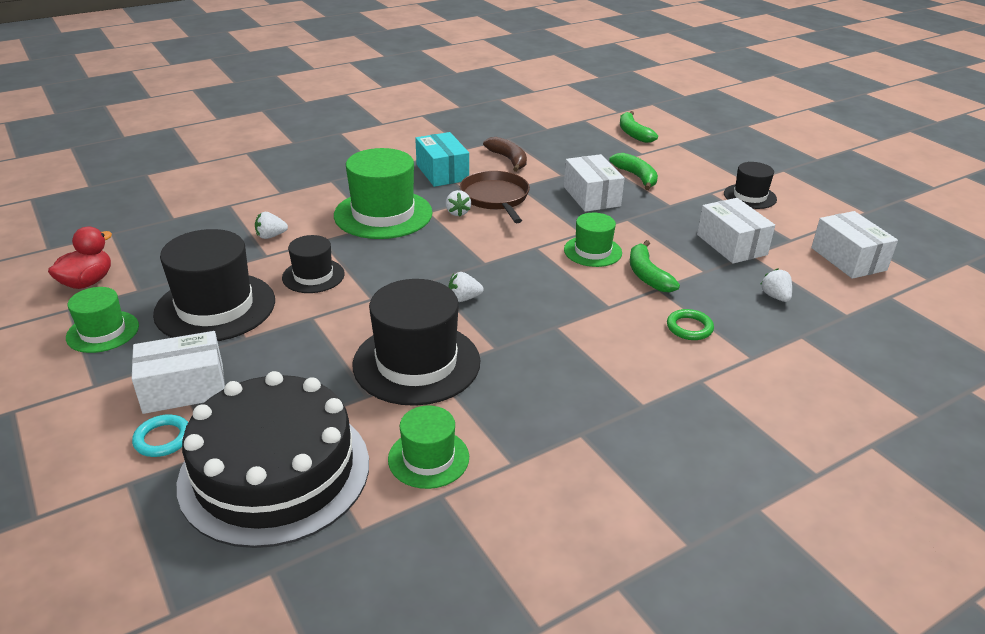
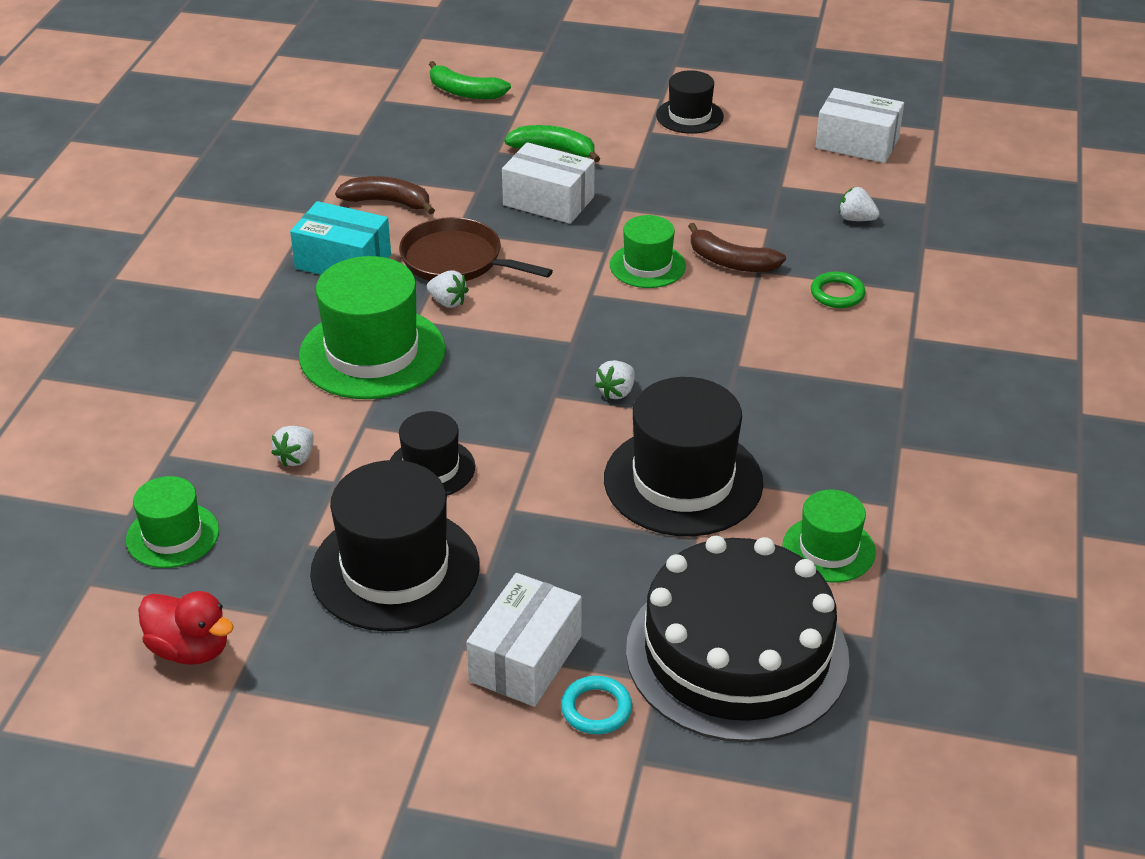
camera: 45 degrees left, 5 degrees up
red duck [48,227,112,289] -> red duck turned 135 degrees clockwise [138,591,234,665]
green hat [66,287,139,353] -> green hat moved to [126,476,219,568]
green banana [630,240,680,292] -> brown banana [688,223,786,272]
white box [697,198,775,264] -> none

